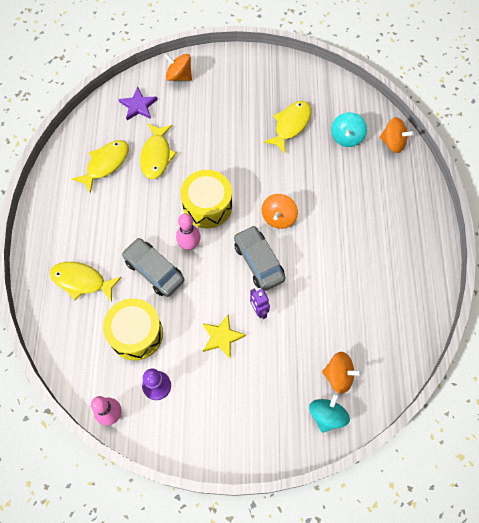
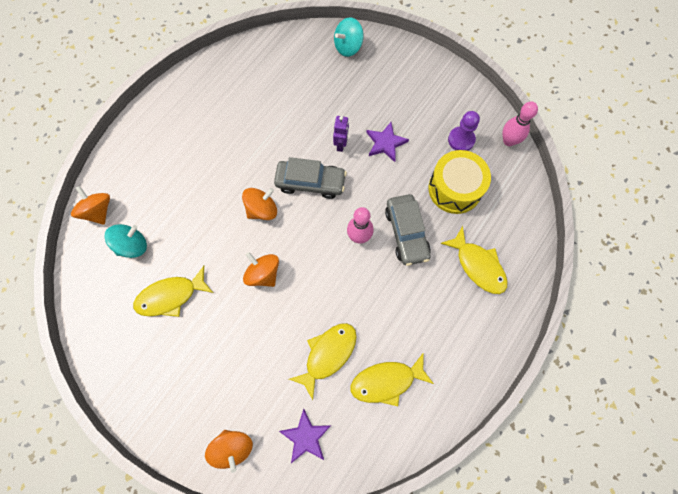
camera: 145 degrees left, 5 degrees up
yellow drum [181,170,232,228] -> none
yellow star [202,314,246,359] -> purple star [366,122,409,162]
grey car [234,225,285,291] -> grey car turned 90 degrees counterclockwise [274,157,347,199]
orange spinning top [322,352,362,394] -> orange spinning top moved to [243,252,279,287]

